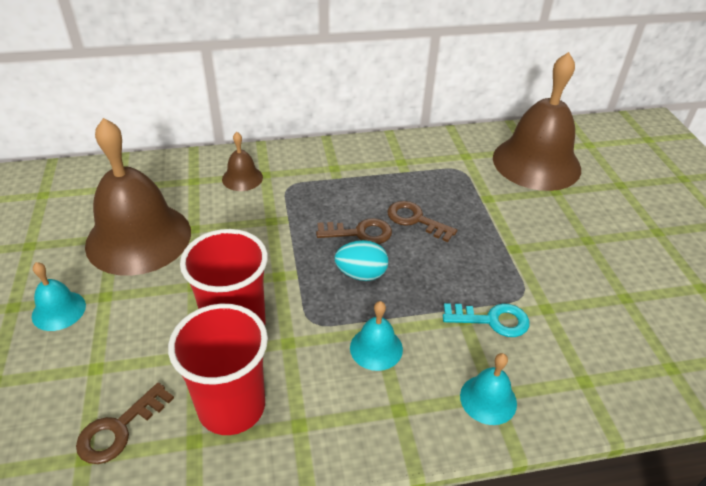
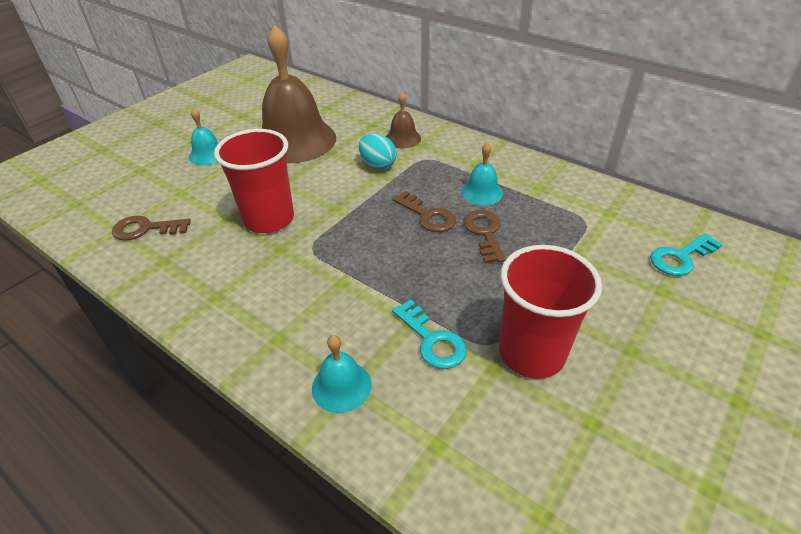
camera: 50 degrees right, 0 degrees up
red cup [168,304,268,435] -> red cup moved to [499,245,602,379]
turquoise egg [335,240,388,281] -> turquoise egg moved to [359,133,397,170]
turquoise bell [350,301,403,371] -> turquoise bell moved to [461,142,503,205]
brown bell [493,52,581,191] -> turquoise key [650,233,723,276]

